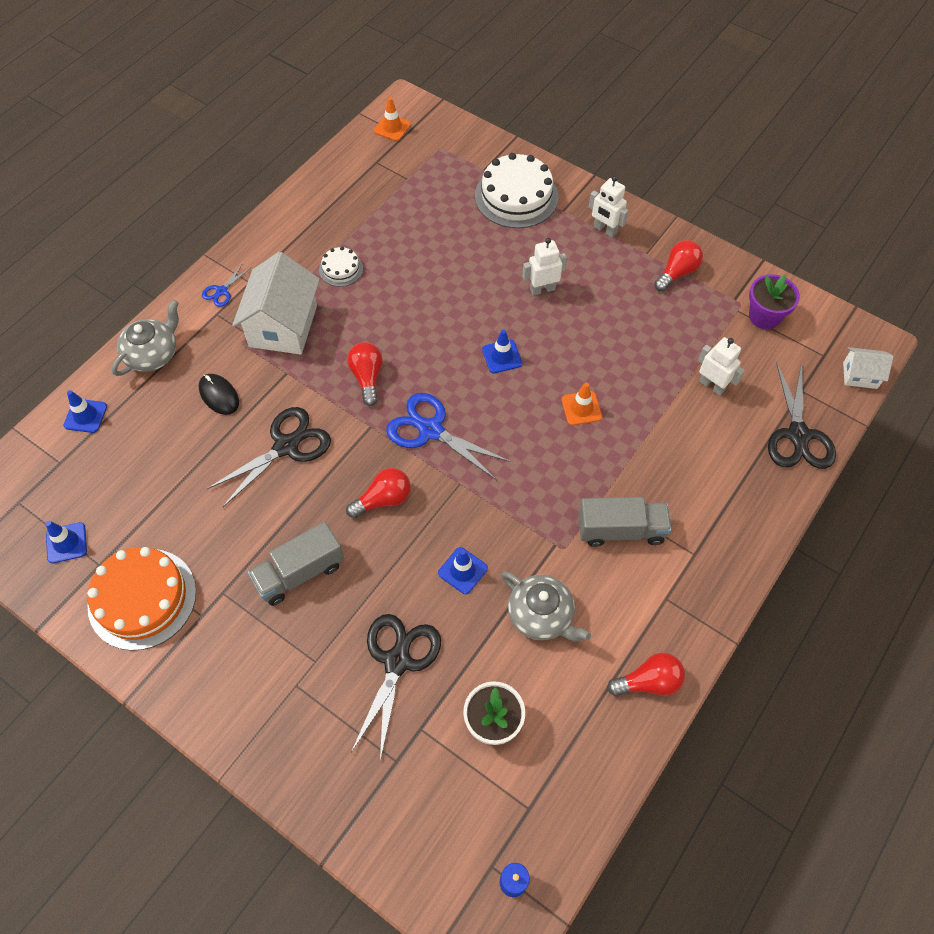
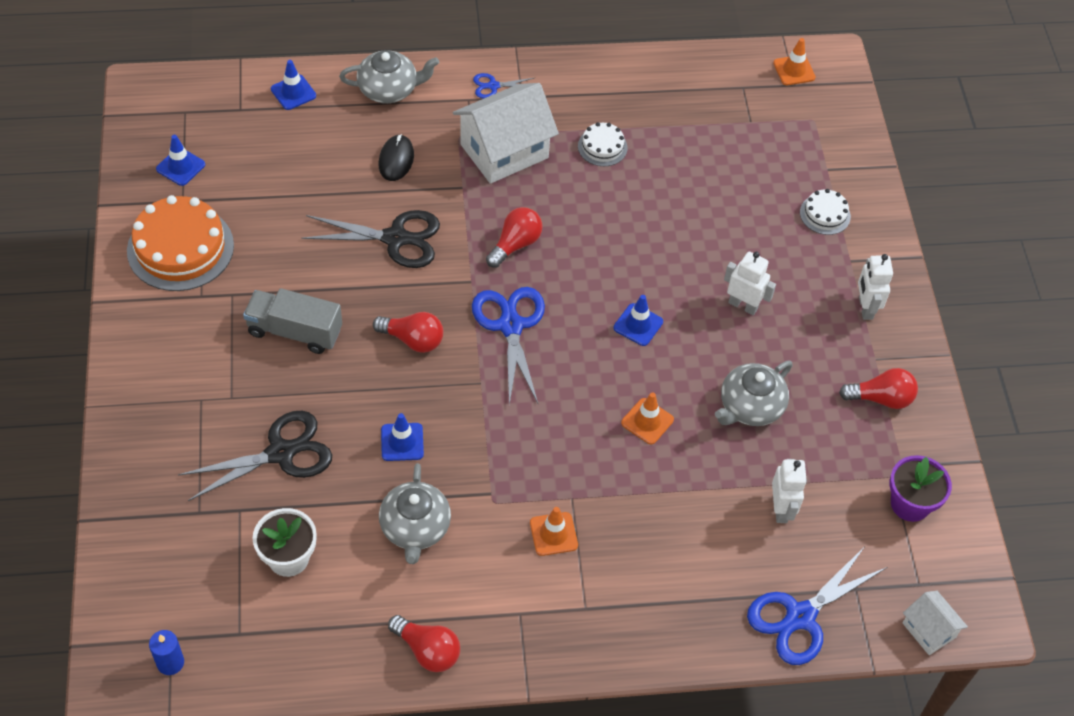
camera: 45 degrees right, 5 degrees down
white cake [475,153,558,228] -> white cake [800,189,851,235], size x0.50
grey truck [578,497,671,547] -> orange traffic cone [530,507,578,556]
black scissors [768,362,836,469] -> blue scissors [747,546,887,665]
none -> grey teapot [715,361,793,426]

